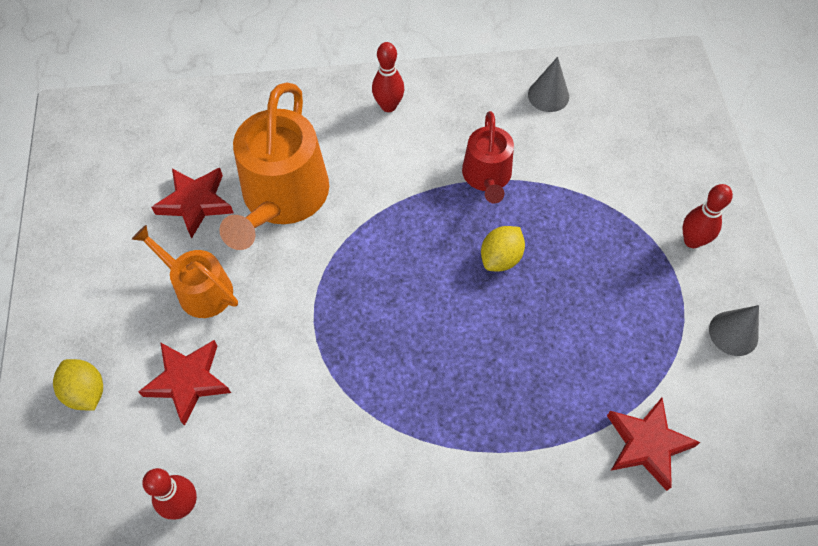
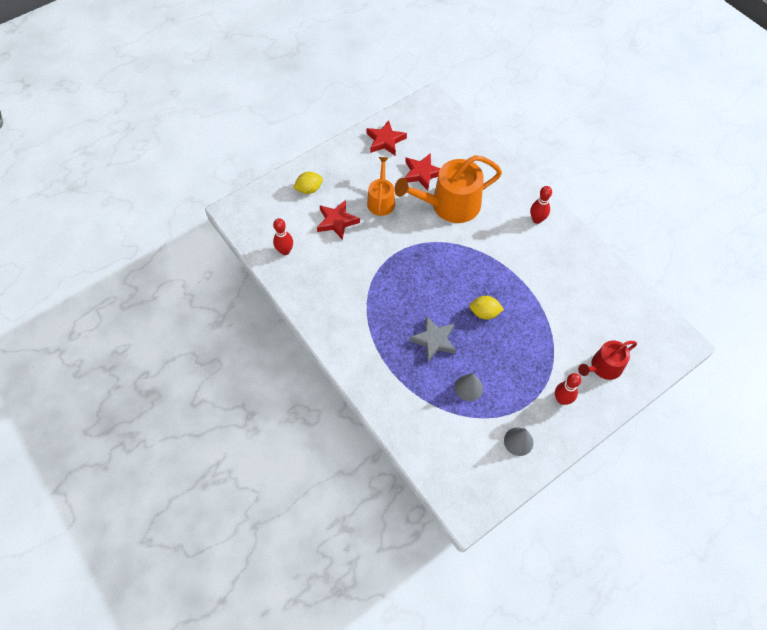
camera: 60 degrees right, 0 degrees up
yellow lemon [53,359,103,411] -> yellow lemon turned 45 degrees clockwise [293,172,323,194]
red watering can [462,111,514,204] -> red watering can moved to [578,341,637,380]
grey cone [528,57,569,112] -> grey cone moved to [455,373,483,401]
red star [607,397,700,491] -> red star moved to [366,120,407,156]
none -> grey star [409,316,456,363]

